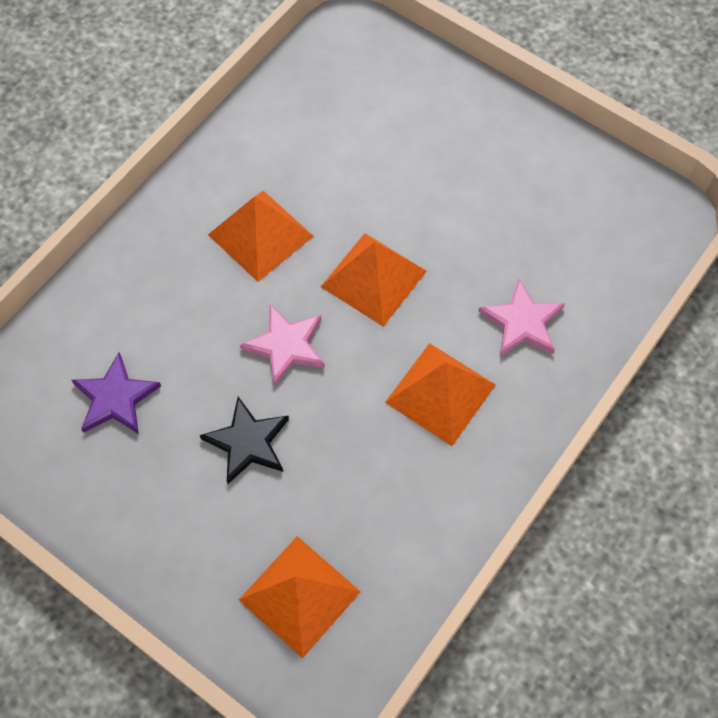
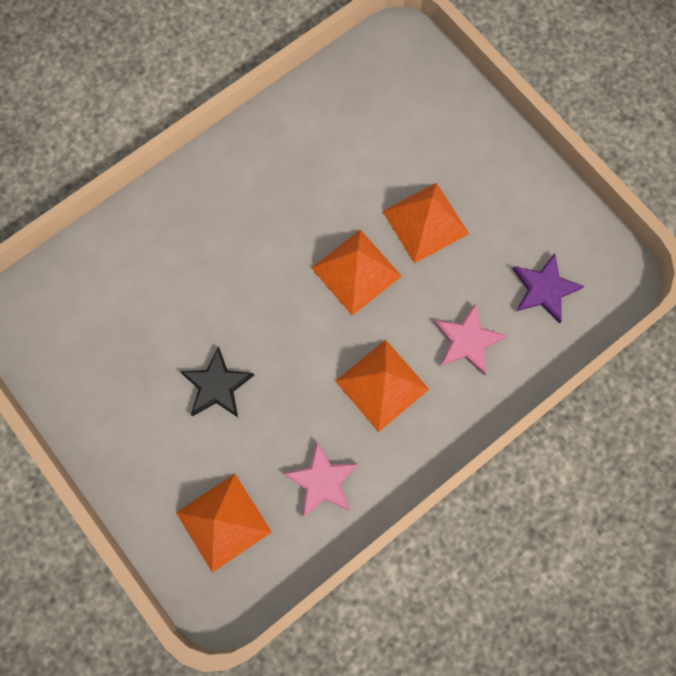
camera: 15 degrees right, 10 degrees up
purple star [72,352,161,434] -> purple star moved to [513,253,584,324]
orange pyramid [208,191,313,282] -> orange pyramid moved to [382,183,469,263]
pink star [240,305,325,387] -> pink star moved to [283,441,358,517]

